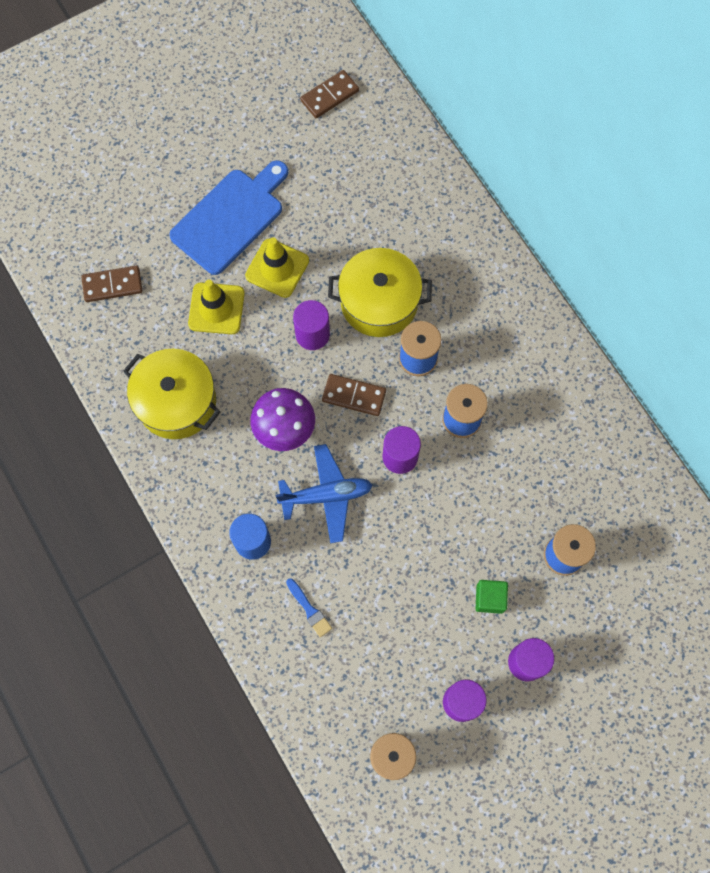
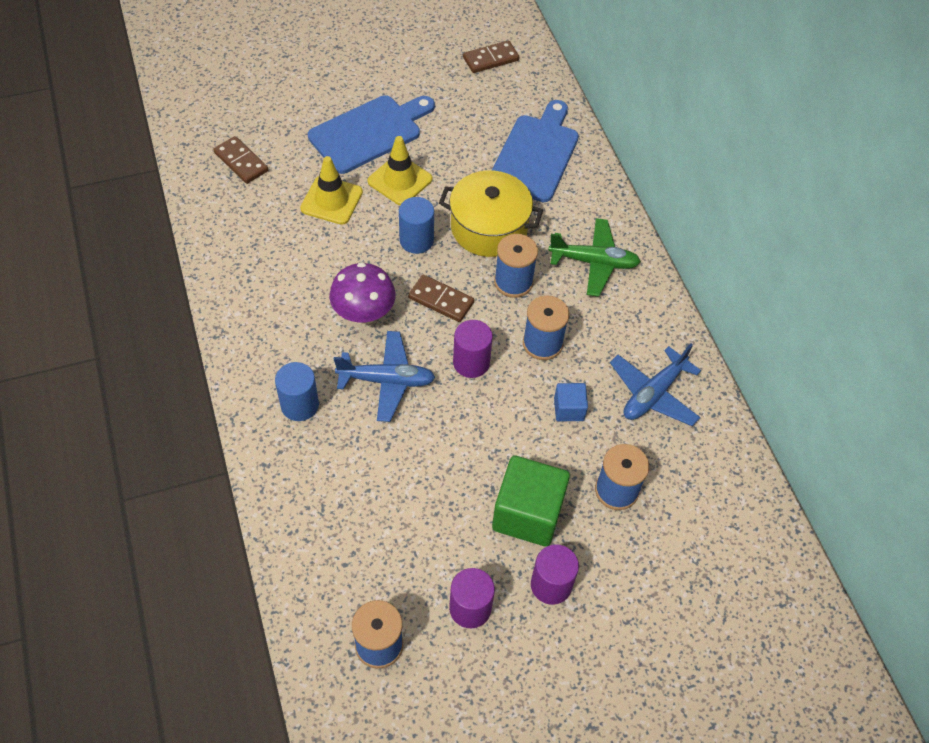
camera: 10 degrees right, 15 degrees down
brown domino [81,266,143,302] -> brown domino turned 45 degrees clockwise [213,136,268,184]
yellow pot [123,349,220,439] -> none
blue brush [286,578,332,637] -> none
purple cylinder [293,300,330,350] -> blue cylinder [399,197,434,254]
green cube [476,580,508,614] -> green cube [492,456,570,547], size x1.96
none -> blue cutting board [491,100,579,202]
none -> green plane [548,218,641,297]
none -> blue cube [554,383,588,421]
none -> blue plane [610,344,701,426]

